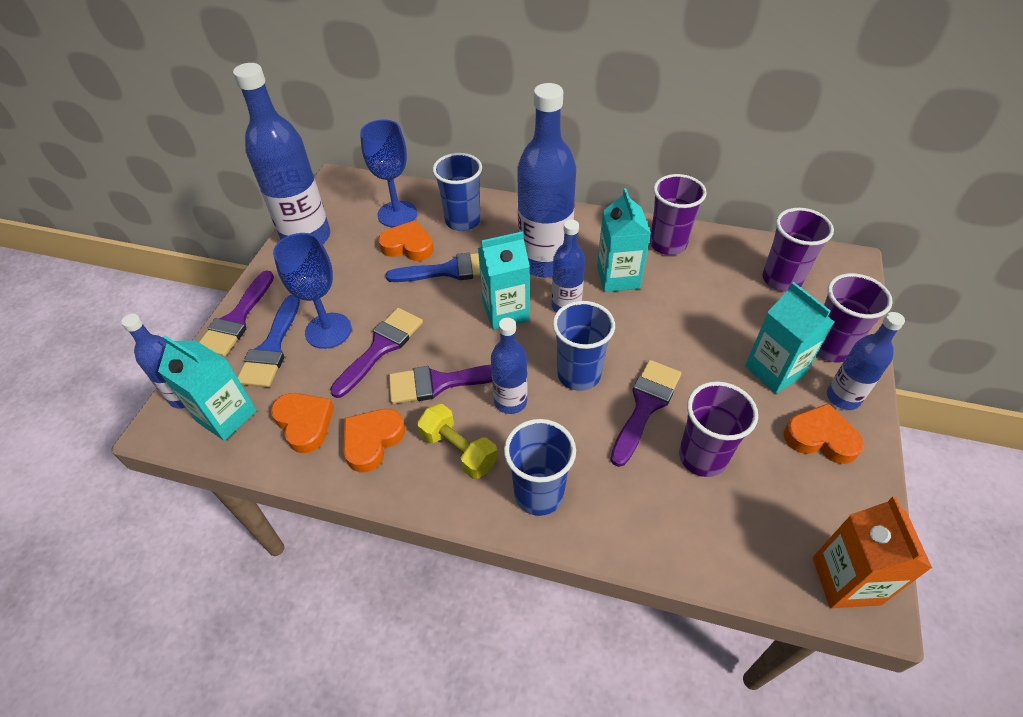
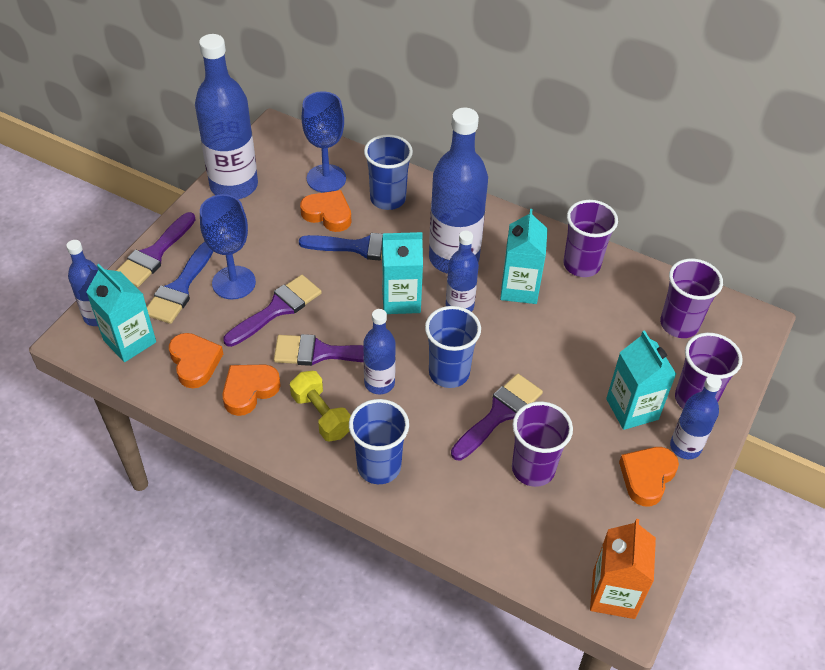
camera: 10 degrees right, 0 degrees up
orange heart [783,403,864,464] -> orange heart turned 90 degrees counterclockwise [619,447,679,506]

